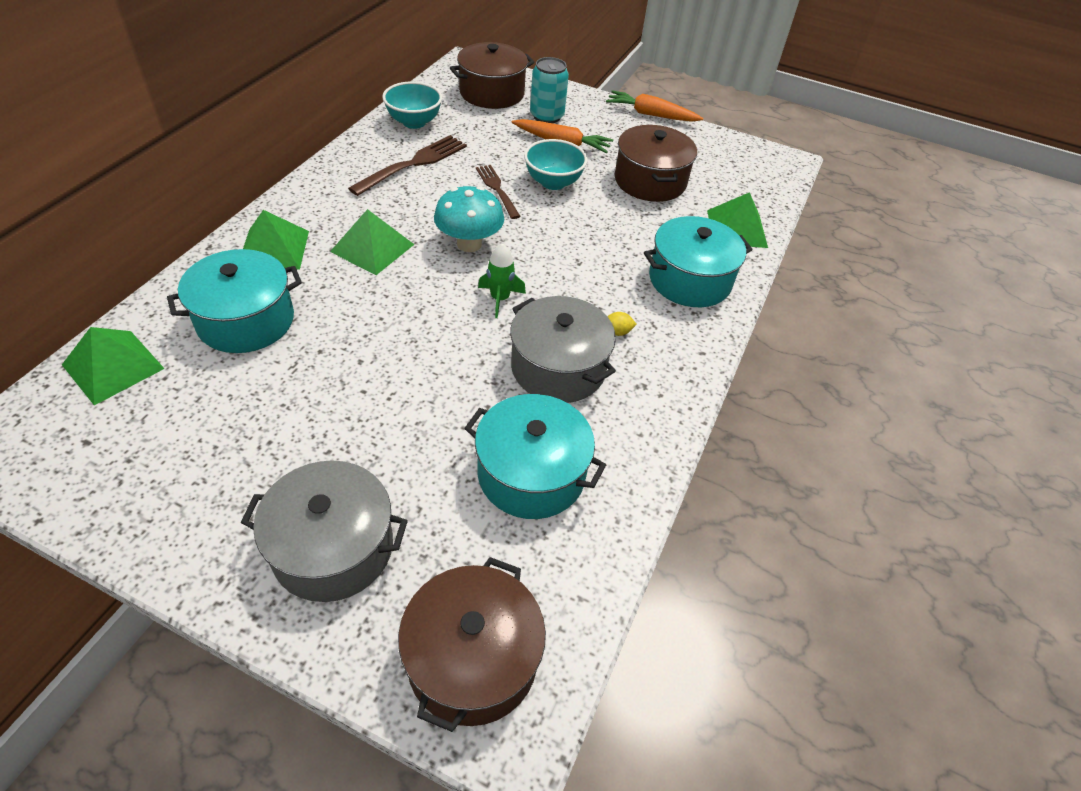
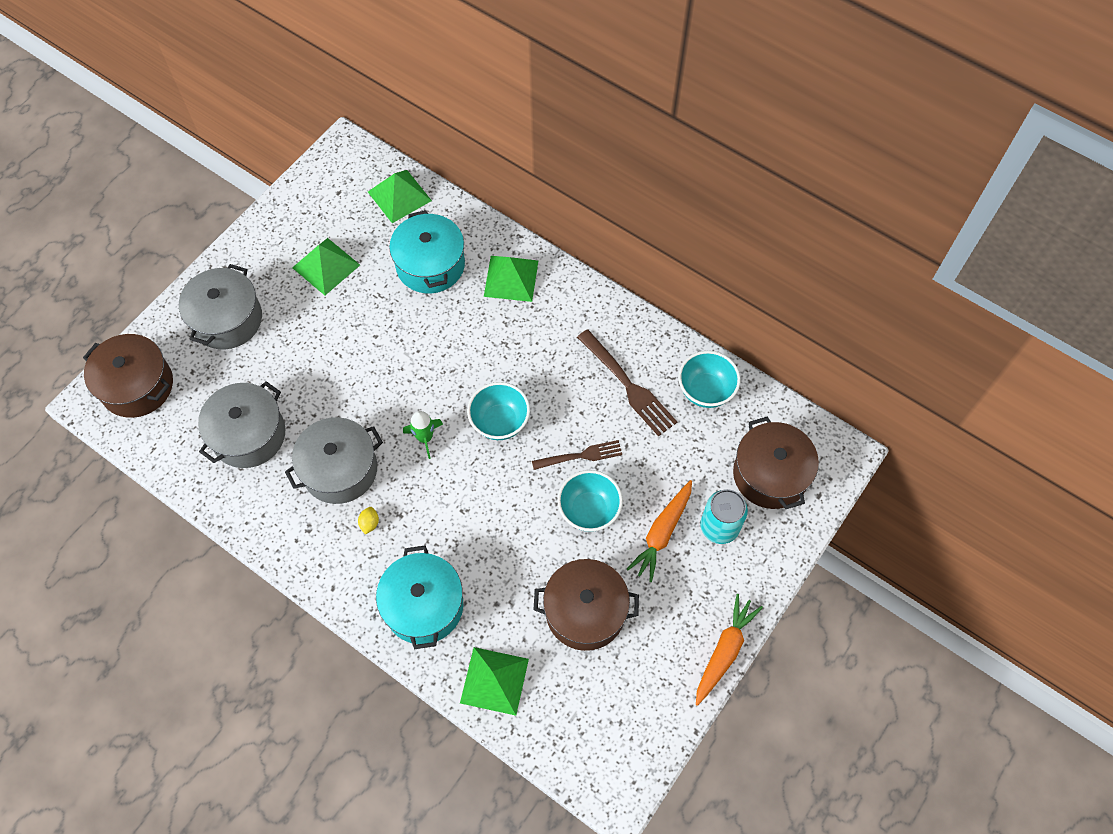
camera: 105 degrees right, 15 degrees up
green pyramid [330,209,415,275] -> green pyramid moved to [292,238,360,295]
turquoise mushroom [434,186,504,252] -> turquoise bowl [467,382,530,440]
turquoise pot [464,394,606,519] -> grey pot [198,381,285,468]

